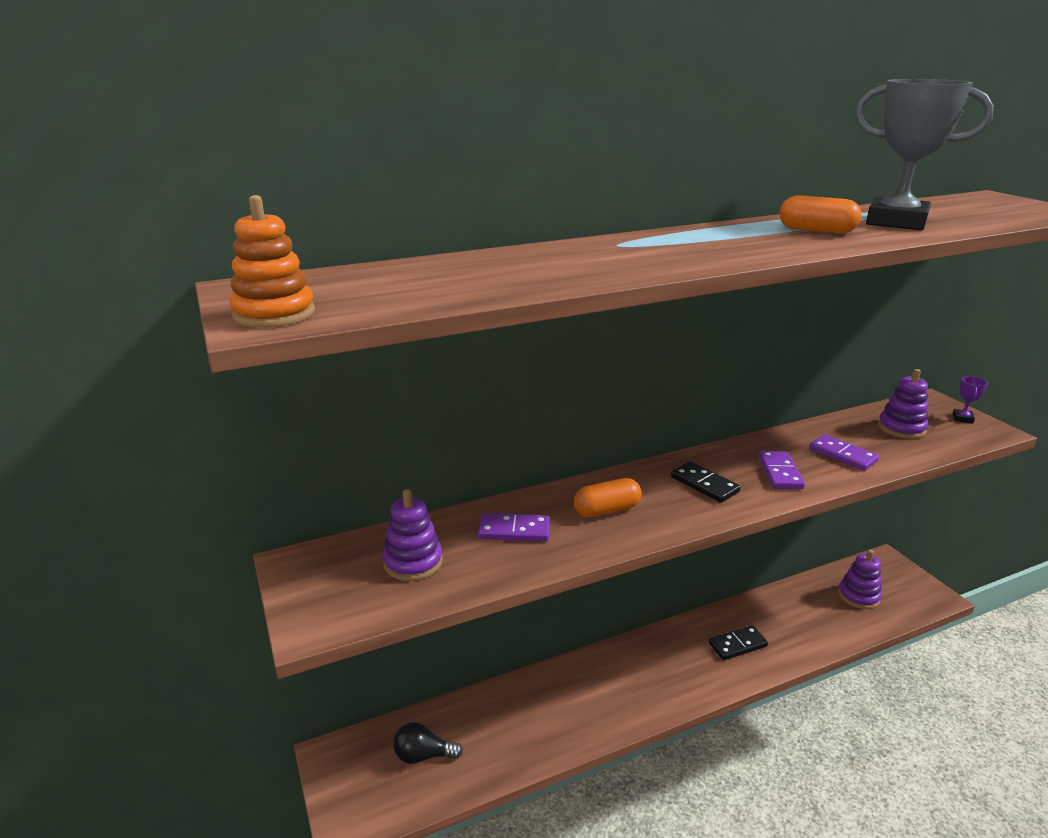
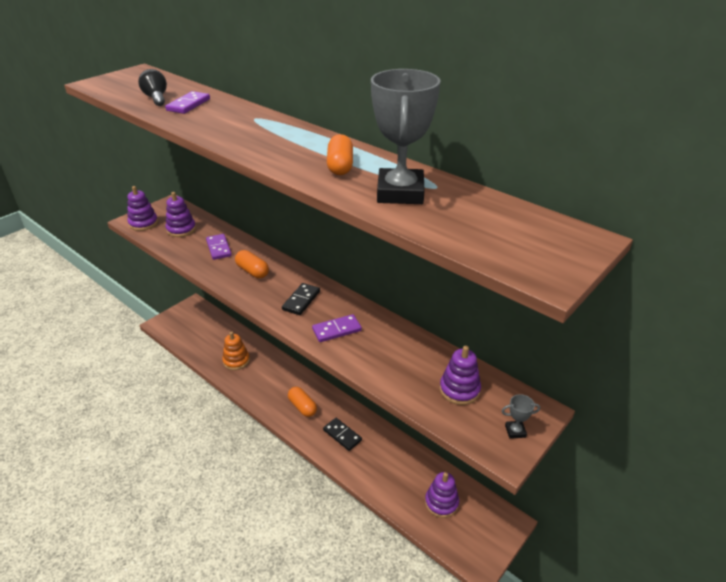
camera: 65 degrees right, 10 degrees up
orange stacking toy [229,195,315,328] -> orange stacking toy moved to [222,332,250,370]
black light bulb [393,722,463,764] -> black light bulb moved to [138,69,167,106]
purple domino [809,434,879,471] -> purple domino moved to [165,91,210,114]
purple trophy [953,376,988,424] -> grey trophy [502,394,540,439]
none -> purple stacking toy [127,186,158,231]
none -> orange capsule [288,387,317,417]

